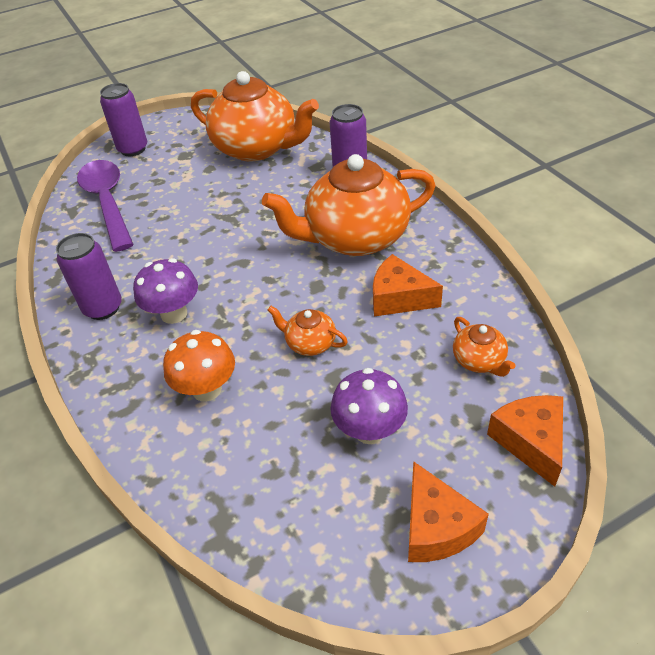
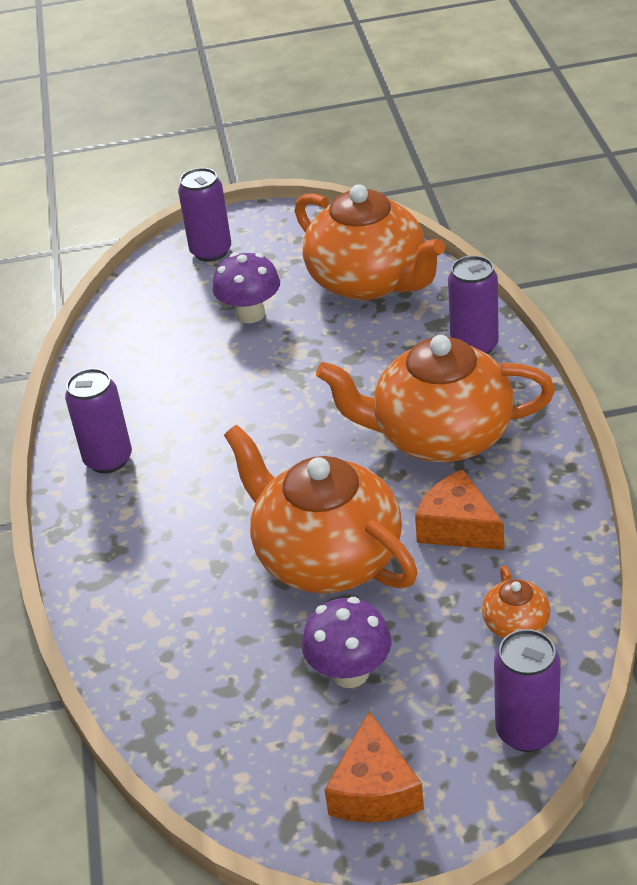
camera: 20 degrees right, 5 degrees down
purple spoon [77,160,134,252] -> none
purple mushroom [133,258,198,324] -> purple mushroom moved to [212,253,280,323]
orange mushroom [163,330,235,402] -> none
orange teapot [268,306,348,356] -> orange teapot [224,425,418,593], size x2.34
orange cheese [487,395,563,487] -> purple can [494,629,561,752]

